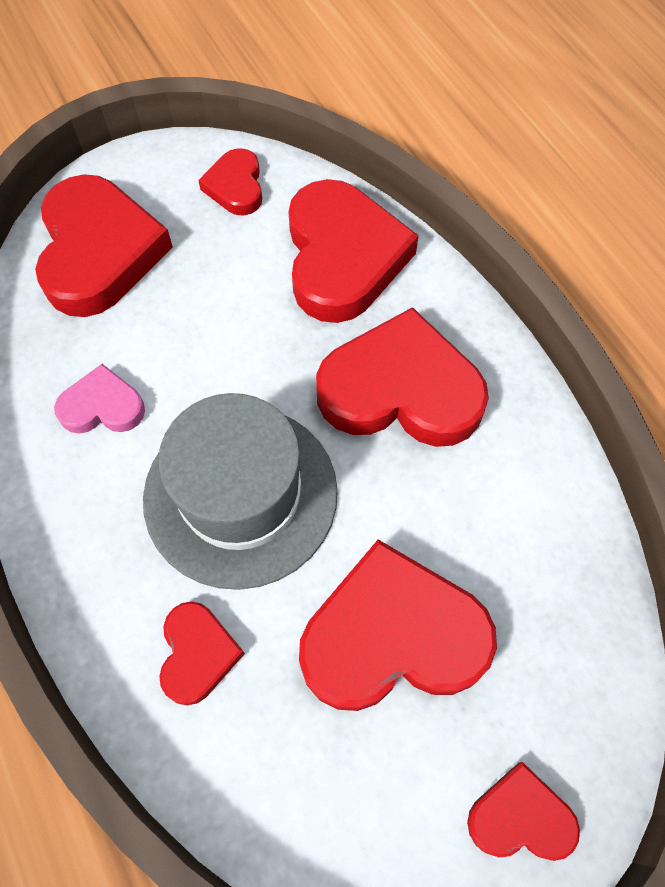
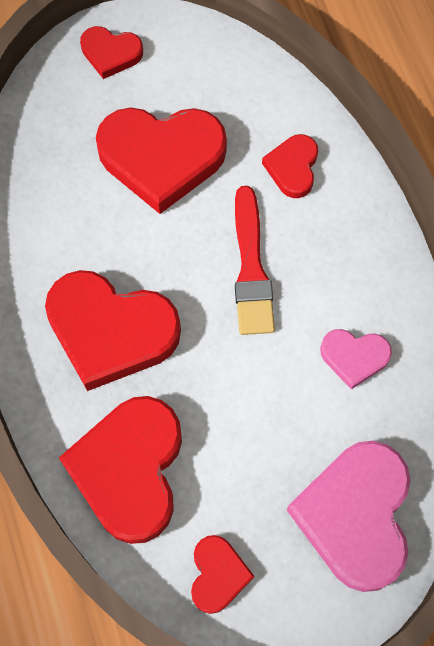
camera: 170 degrees left, 5 degrees up
red heart [35,174,173,317] -> pink heart [287,441,411,592]
grey hat [143,393,338,590] -> red brush [235,186,275,335]

